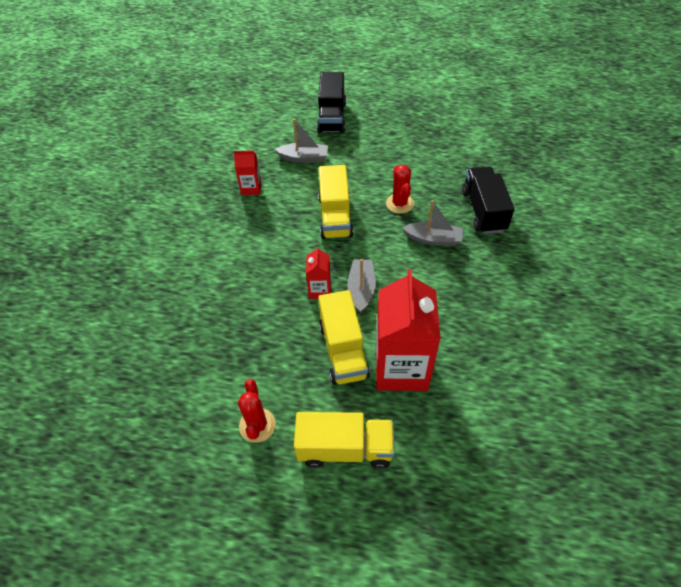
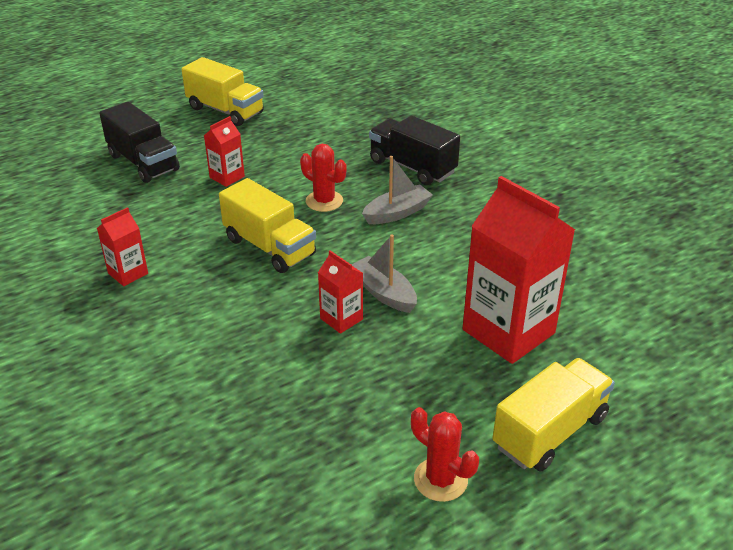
camera: 45 degrees left, 15 degrees down
grey boat [275,119,328,163] -> none
yellow truck [318,290,370,385] -> yellow truck moved to [182,57,264,126]
none -> red carton [204,116,245,187]

